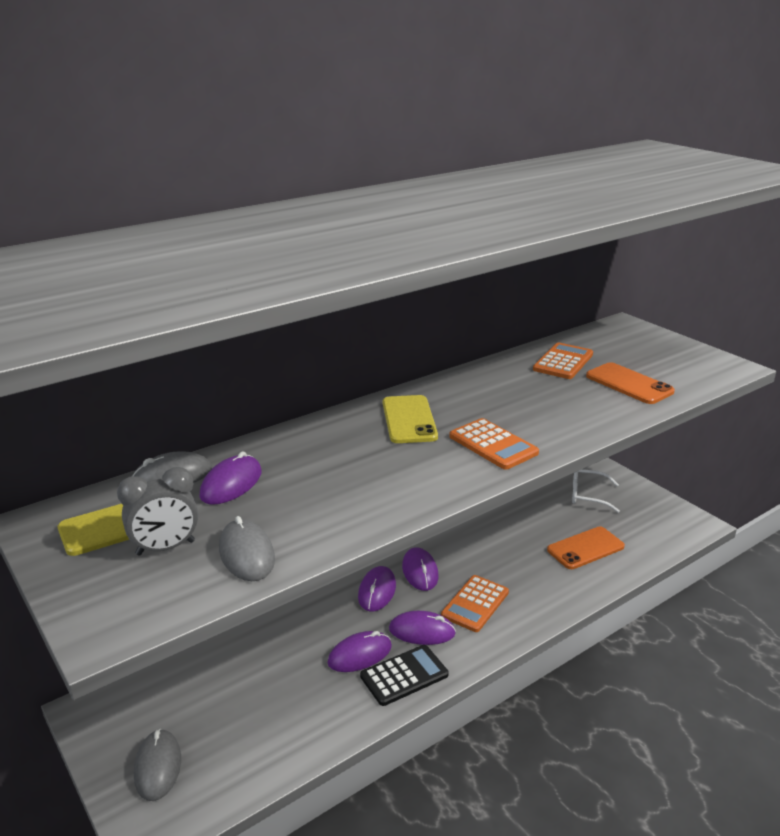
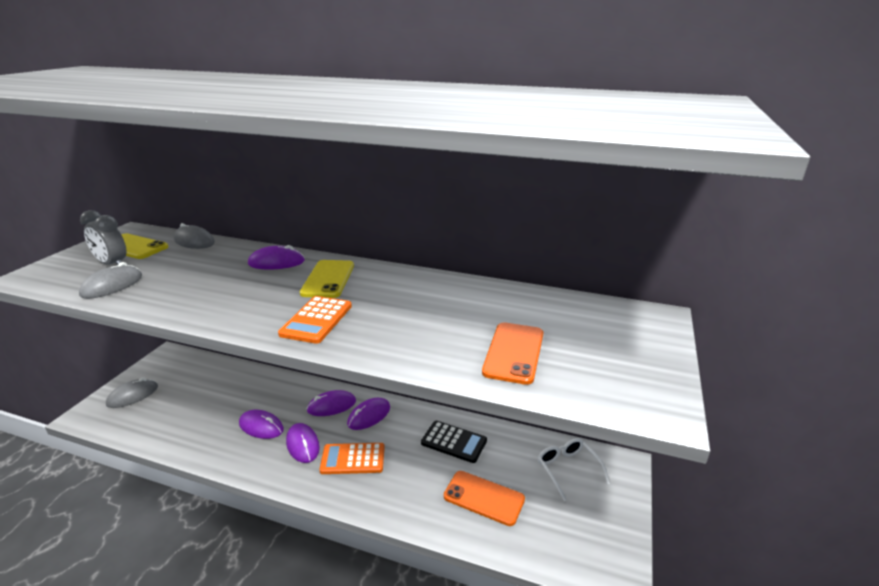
camera: 55 degrees right, 0 degrees up
purple mouse [199,451,261,505] -> purple mouse moved to [248,245,305,270]
black calculator [360,645,449,706] -> black calculator moved to [421,421,487,463]
yellow phone [383,395,438,443] -> yellow phone turned 45 degrees counterclockwise [300,260,354,298]
orange calculator [533,343,593,379] -> none

